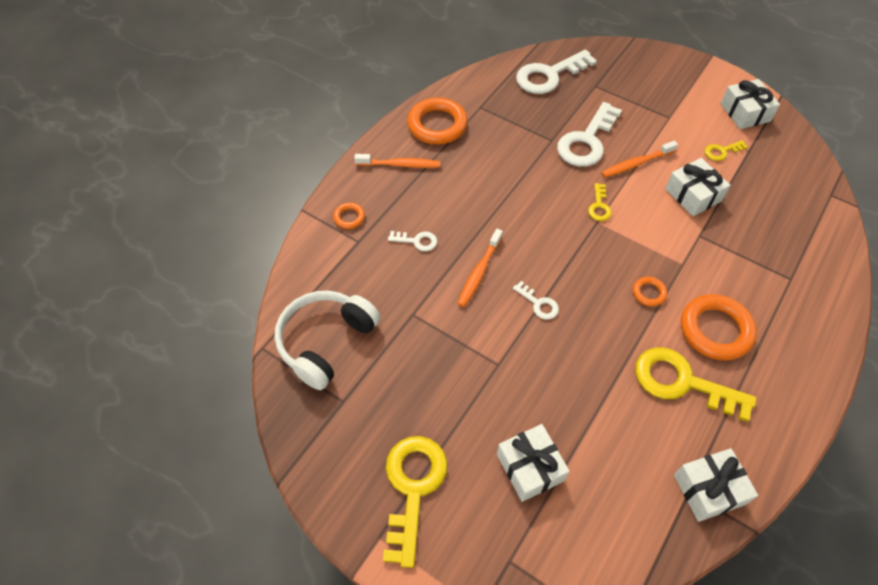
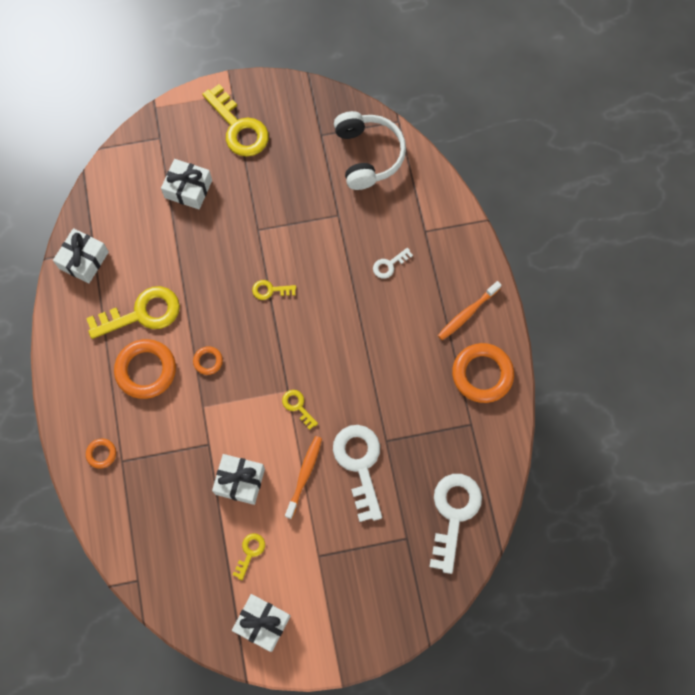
camera: 135 degrees right, 15 degrees up
orange ring [333,202,365,229] -> orange ring moved to [86,439,116,469]
orange toothbrush [457,229,503,307] -> none
white key [513,281,559,319] -> yellow key [252,280,296,300]

